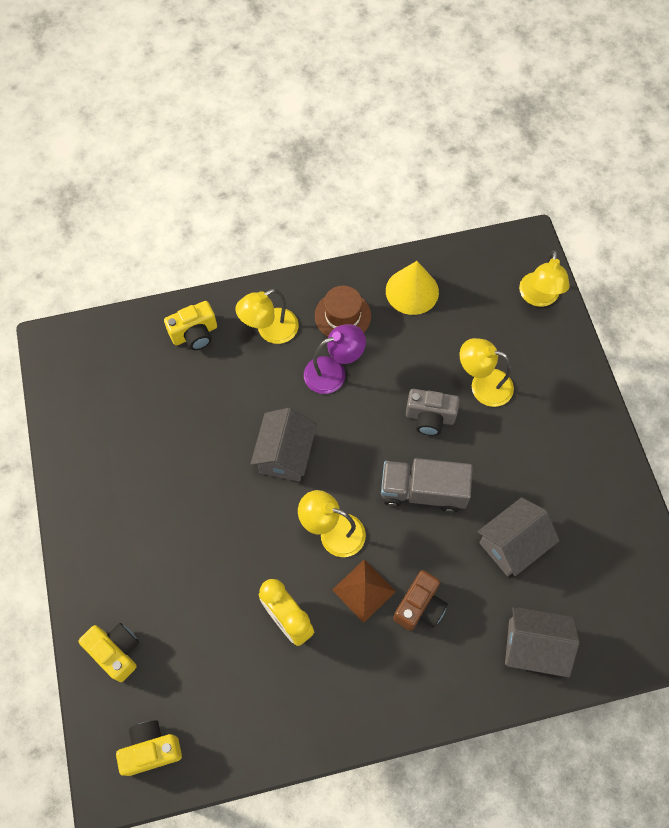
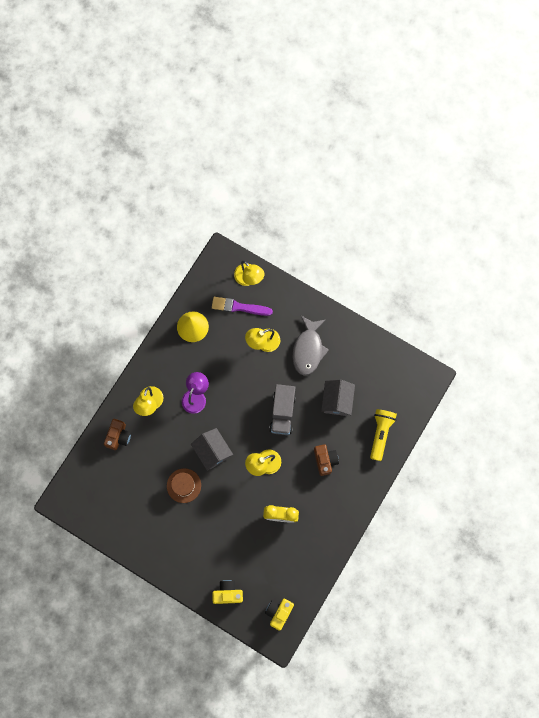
camera: 45 degrees left, 10 degrees up
yellow camera [164,301,217,350] -> brown camera [104,419,131,450]
brown hat [315,286,371,337] -> brown hat moved to [167,468,201,503]
brown pyramid [332,559,396,623] -> none
grey truck [381,458,473,513] -> grey truck turned 45 degrees counterclockwise [269,384,296,435]
grey camera [406,389,459,436] -> none
grey house [505,607,580,677] -> yellow flashlight [370,409,397,461]
none -> purple brush [212,297,273,316]
none -> grey fish [293,316,329,376]

